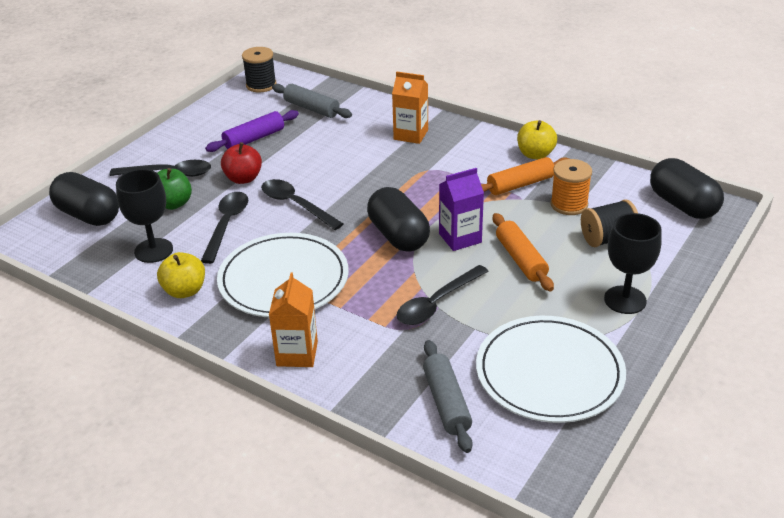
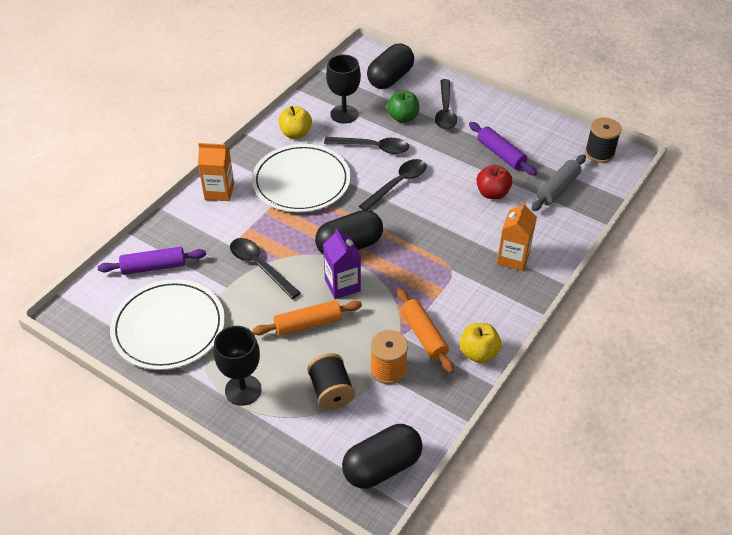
camera: 90 degrees right, 10 degrees up
red apple [221,142,262,184] -> red apple moved to [476,165,512,199]
grey rolling pin [423,340,473,453] -> purple rolling pin [98,247,206,275]

